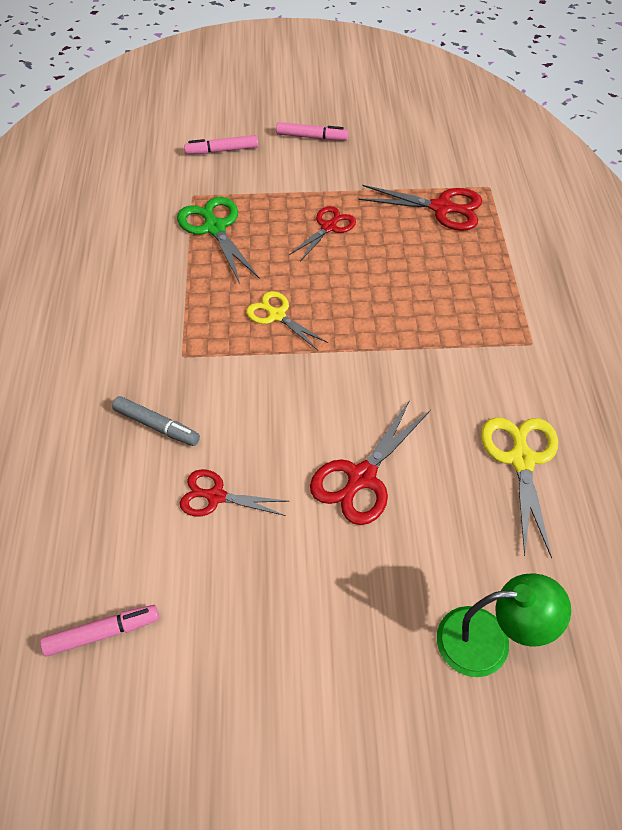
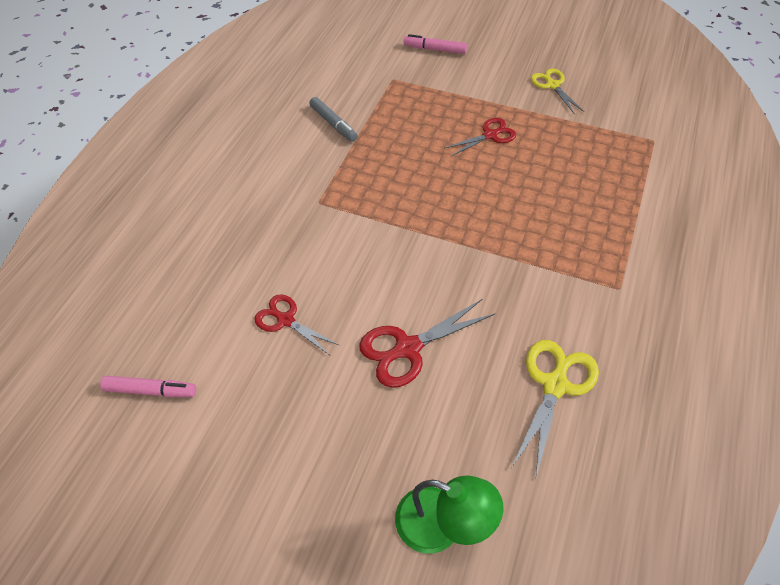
camera: 25 degrees right, 0 degrees up
grey marker [112,396,200,446] -> grey marker moved to [309,97,358,142]
green scissors [177,197,260,284] -> none
yellow scissors [246,291,328,350] -> yellow scissors moved to [531,69,584,115]
pink marker [276,122,349,141] -> none
red scissors [358,185,482,231] -> none

